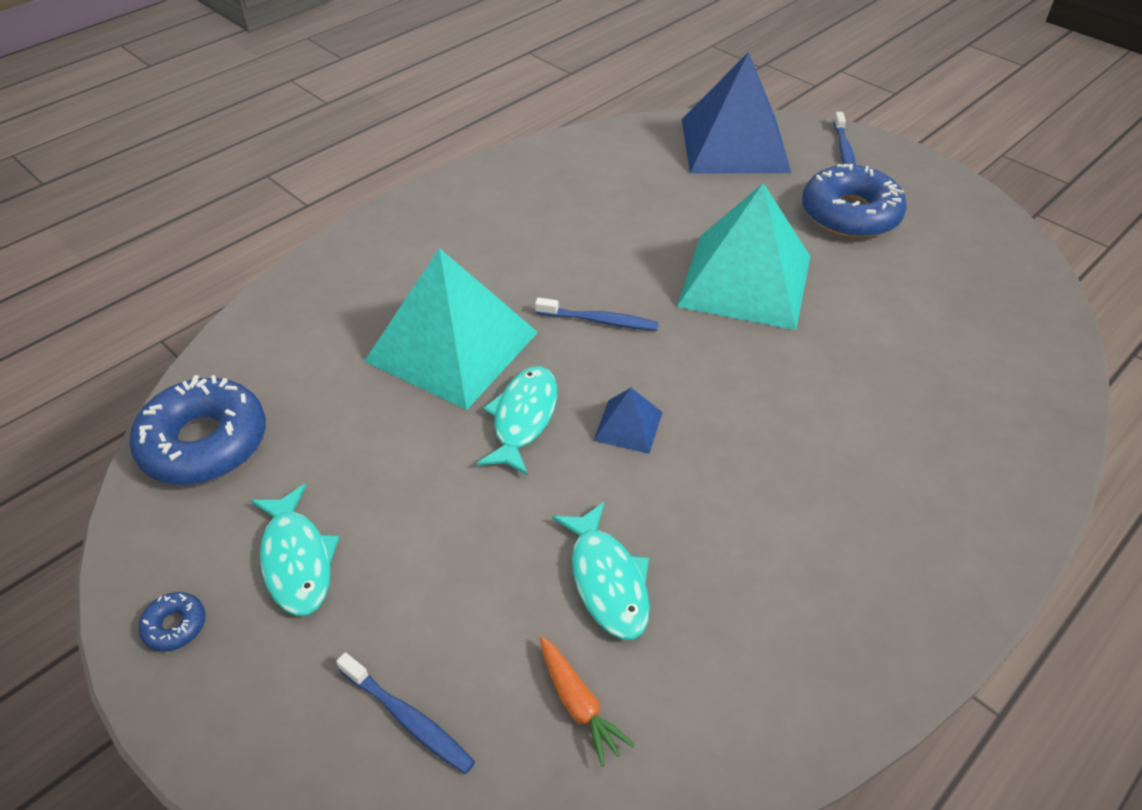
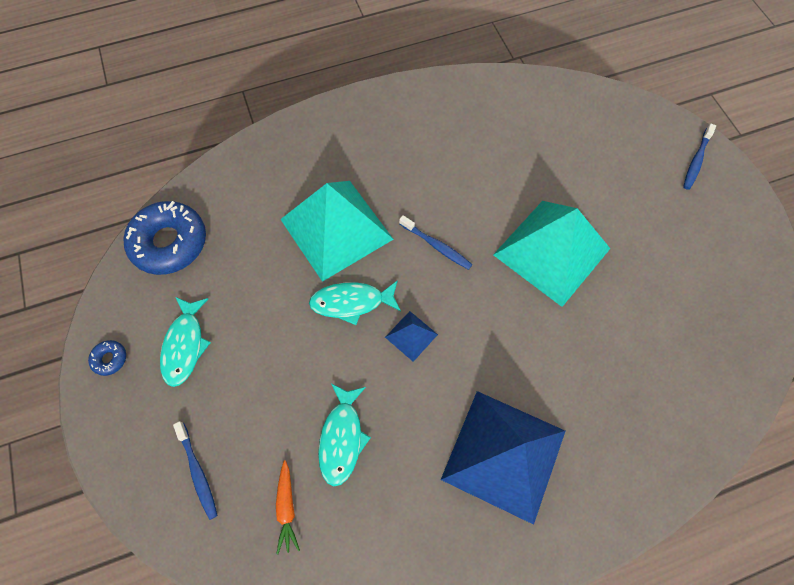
camera: 25 degrees right, 20 degrees up
turquoise fish [477,366,557,476] -> turquoise fish turned 135 degrees counterclockwise [309,280,401,325]
blue pyramid [682,52,791,173] -> blue pyramid moved to [441,391,565,525]
blue donut [802,164,907,238] -> none

